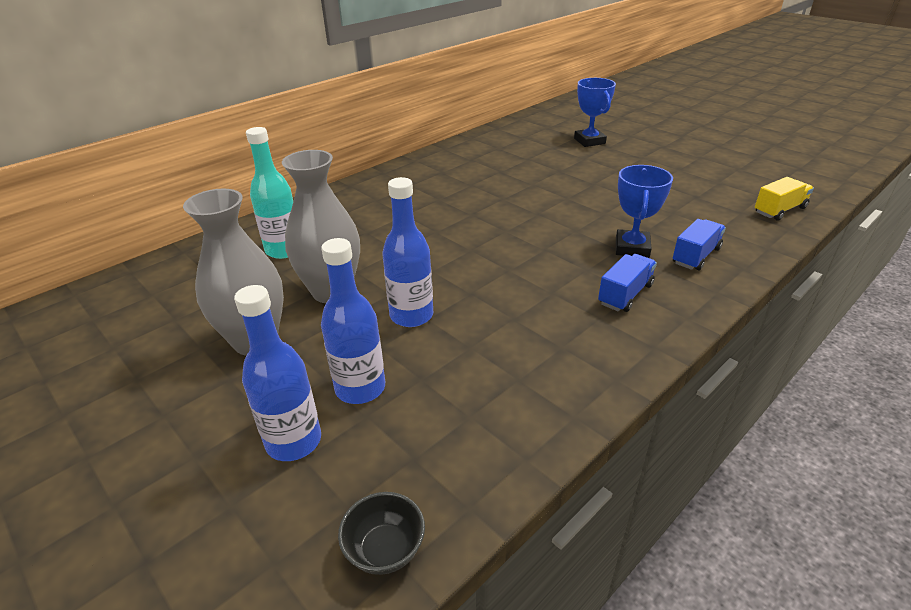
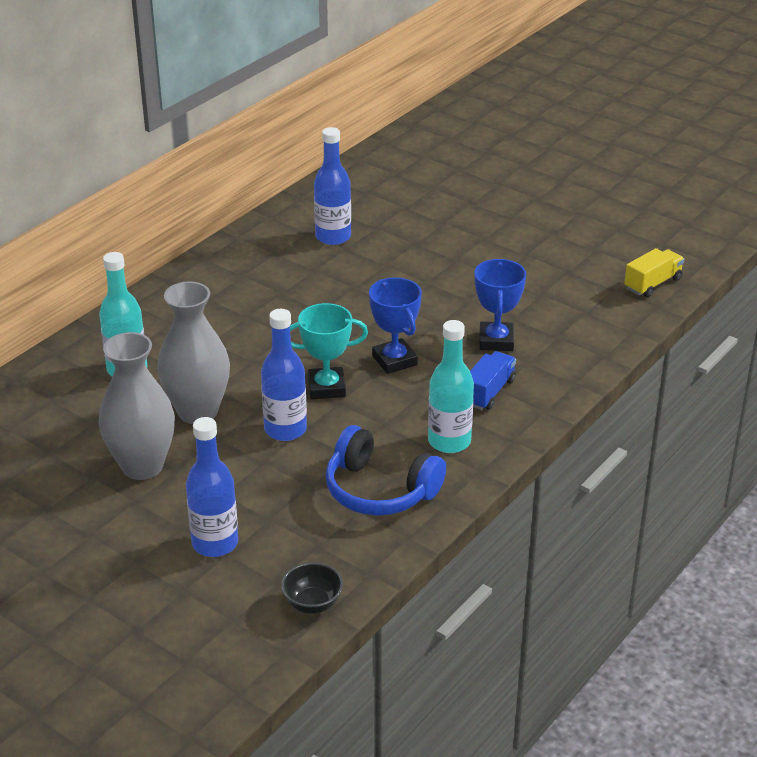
camera: 10 degrees left, 0 degrees up
blue bottle [321,238,385,404] -> blue bottle moved to [314,127,351,245]
blue trophy [574,78,616,147] -> blue trophy moved to [369,277,422,374]
blue truck [673,219,726,271] -> none
none -> turquoise trophy [290,303,368,399]
none -> blue headphones [325,425,446,516]
none -> turquoise bottle [428,320,474,453]

